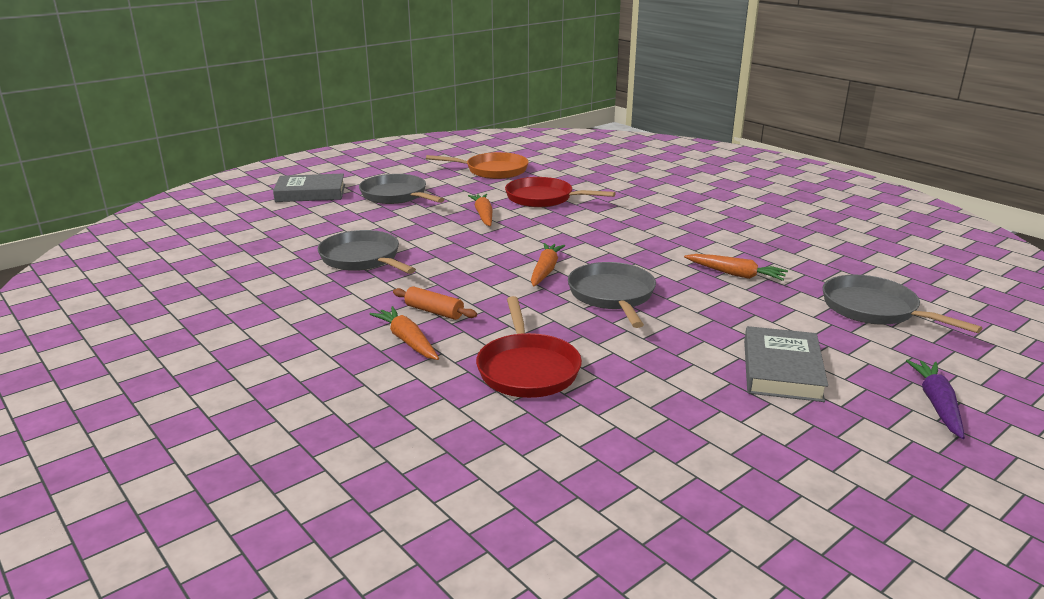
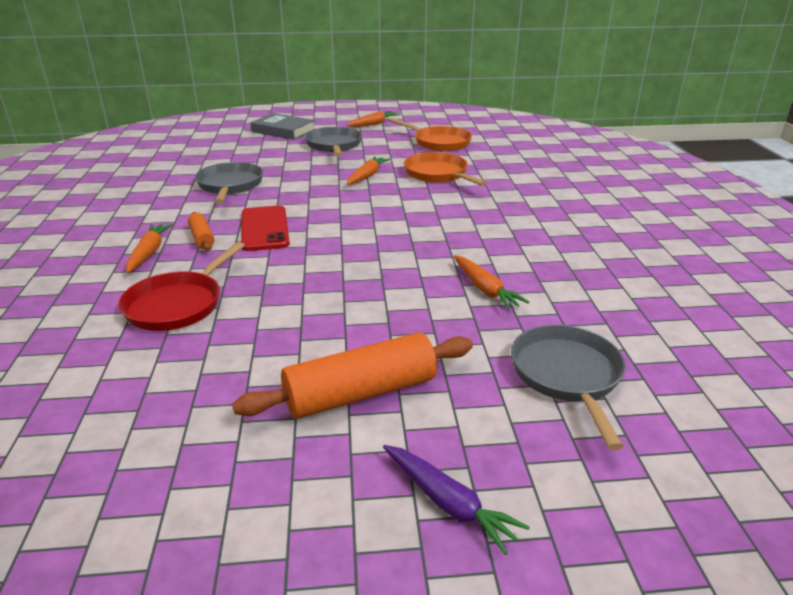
camera: 35 degrees right, 5 degrees up
red pan [505,177,616,208] -> orange pan [404,152,487,186]
orange carrot [531,243,565,287] -> orange carrot moved to [346,111,400,127]
grey pan [568,262,656,328] -> none
grey book [744,326,828,402] -> orange rolling pin [232,332,473,419]
purple carrot [906,360,965,439] -> purple carrot turned 90 degrees clockwise [383,445,530,555]
none -> red phone [241,205,290,251]

